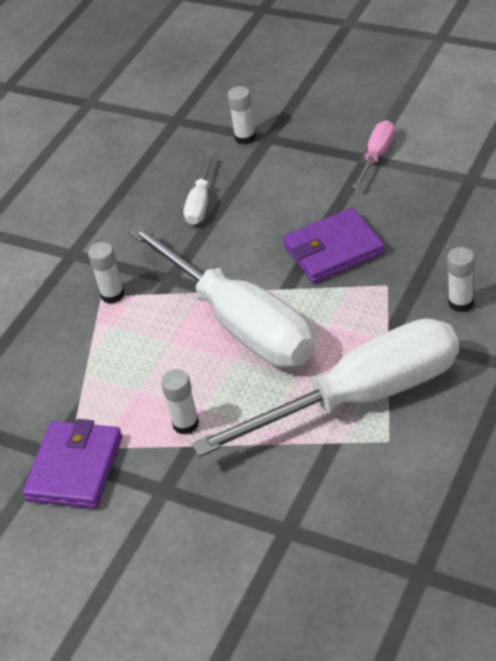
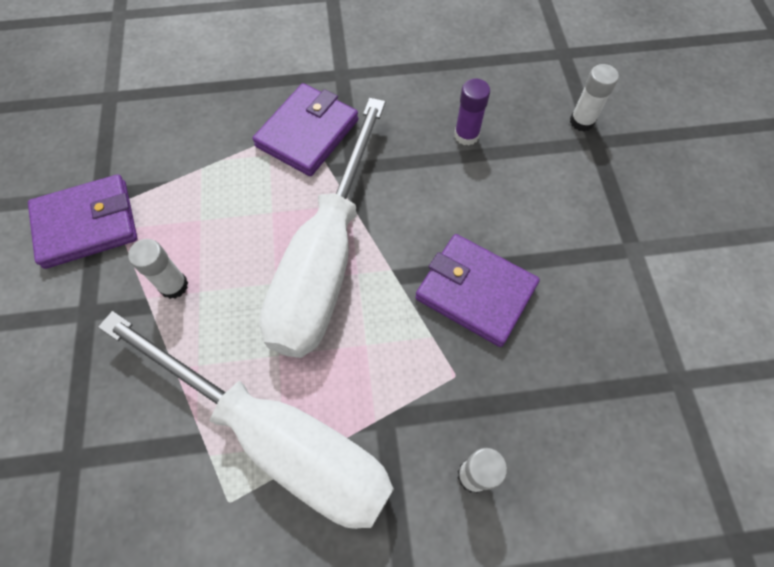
camera: 50 degrees right, 20 degrees up
white glue stick [88,242,125,304] -> purple wallet [253,83,358,176]
white screwdriver [184,153,214,225] -> purple glue stick [454,78,490,146]
pink screwdriver [352,120,395,189] -> none

